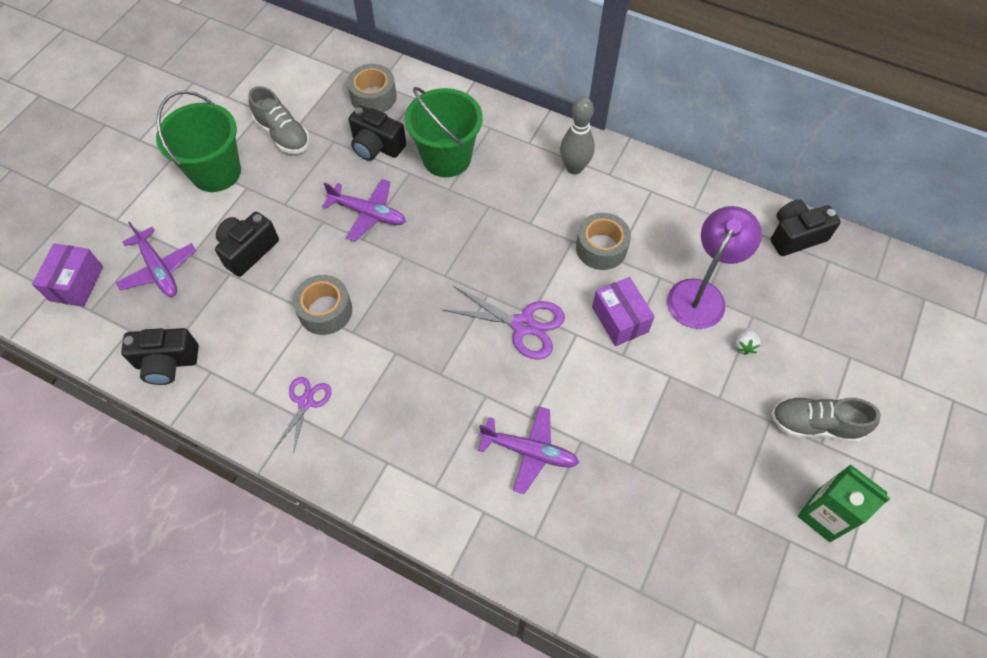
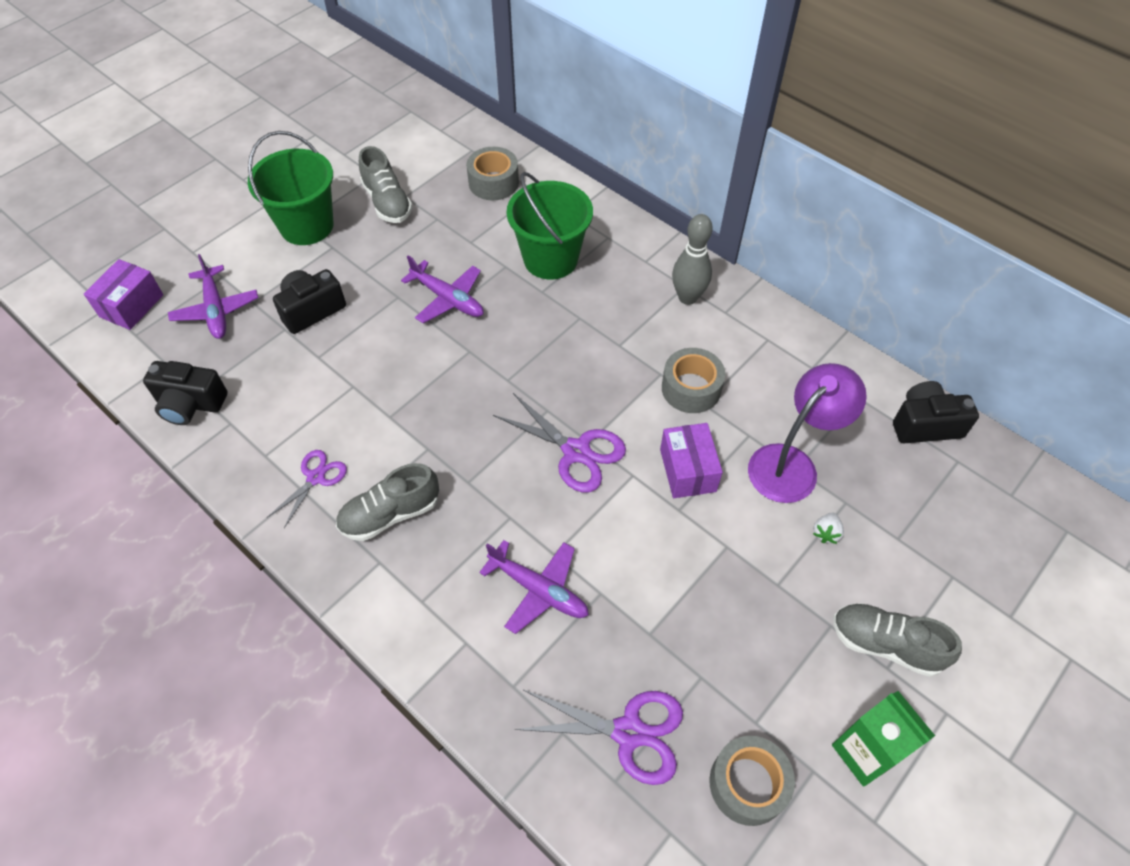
camera: 15 degrees right, 5 degrees down
grey tape [293,275,352,335] -> grey tape moved to [709,736,795,826]
black camera [349,105,406,161] -> none
none -> grey shoe [336,463,439,541]
none -> purple scissors [514,690,683,785]

